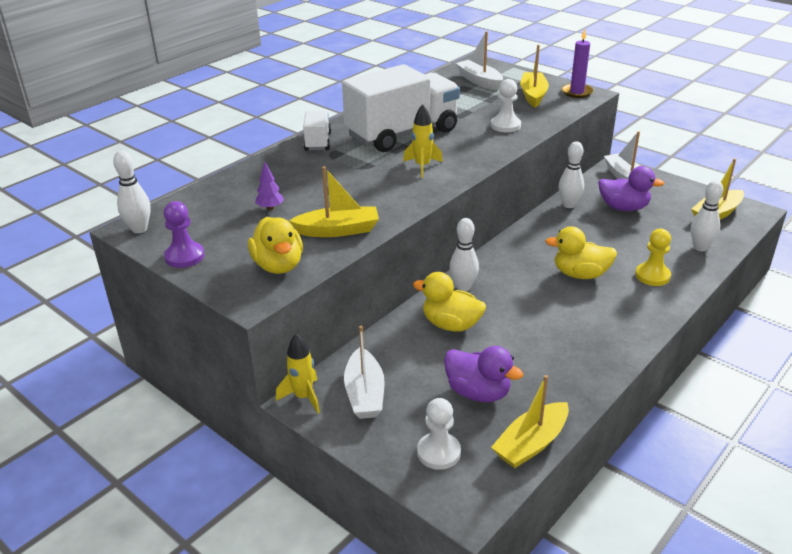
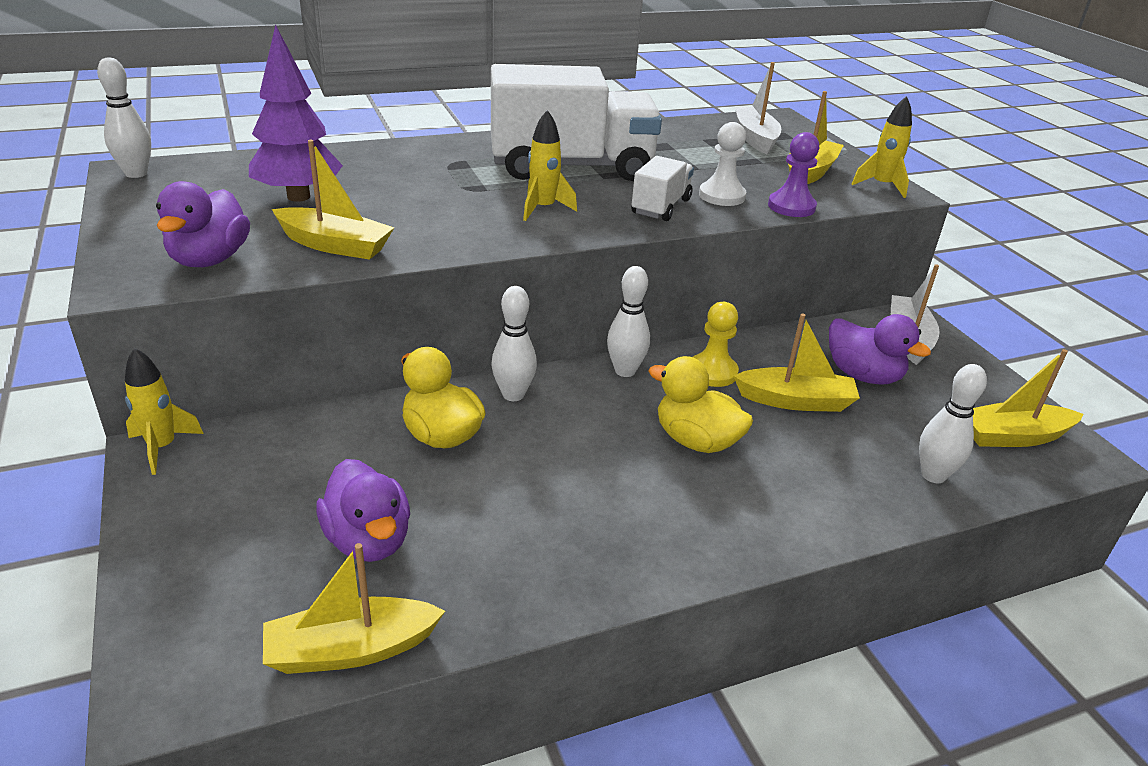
camera: 25 degrees right, 0 degrees up
purple pawn [164,201,204,268] -> purple pawn moved to [768,132,819,217]
yellow duck [248,217,303,274] -> purple duck [156,181,250,267]
purple tree [255,162,284,210] -> purple tree [249,25,343,202], size x2.24
white truck [303,111,332,151] -> white truck moved to [632,156,694,221]
white boat [344,326,385,419] -> none
white pawn [417,398,461,470] -> none
white bowling pin [558,141,584,208] -> white bowling pin moved to [607,266,650,377]
purple candle [562,29,593,98] -> yellow rocket [852,96,912,198]
yellow pawn [635,229,671,286] -> yellow pawn moved to [693,302,739,387]
none -> yellow boat [733,314,860,412]

